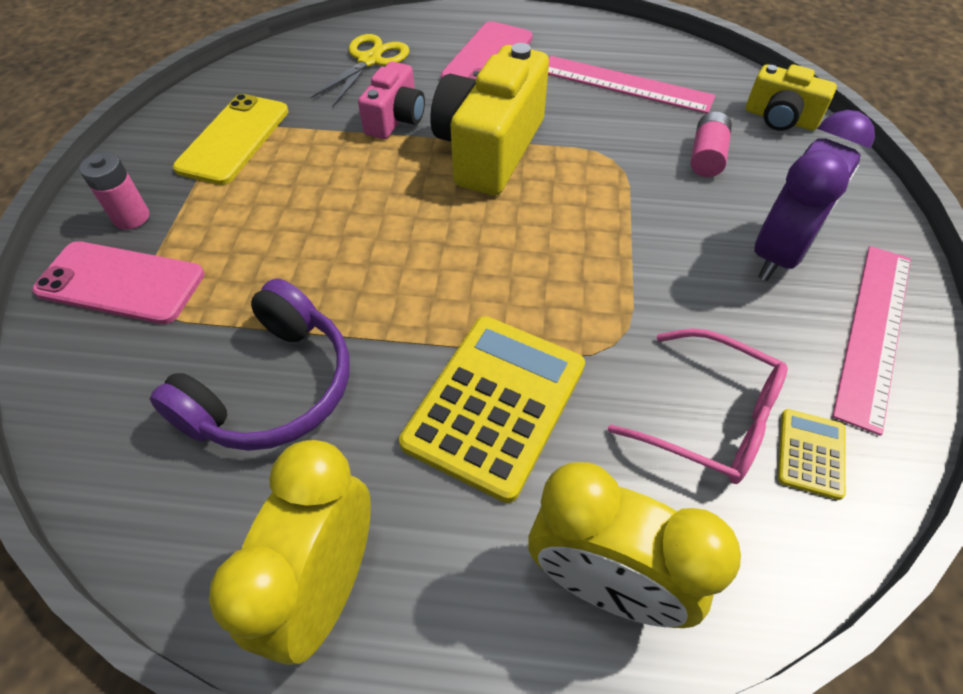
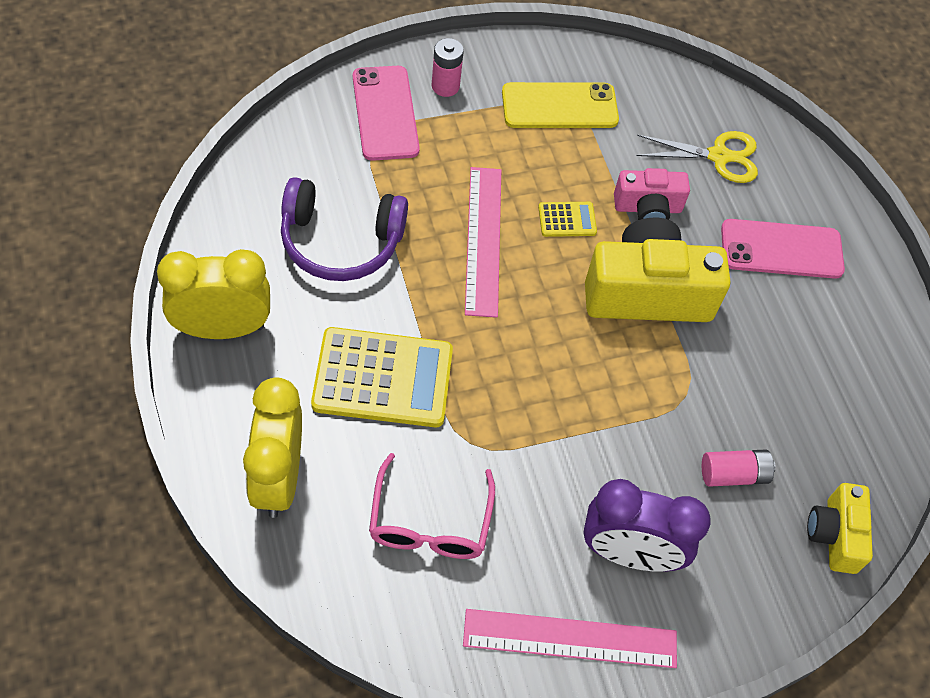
camera: 60 degrees right, 5 degrees up
pink ruler [548,56,715,114] -> pink ruler moved to [465,167,501,318]
yellow calculator [778,409,846,500] -> yellow calculator moved to [538,202,597,237]

